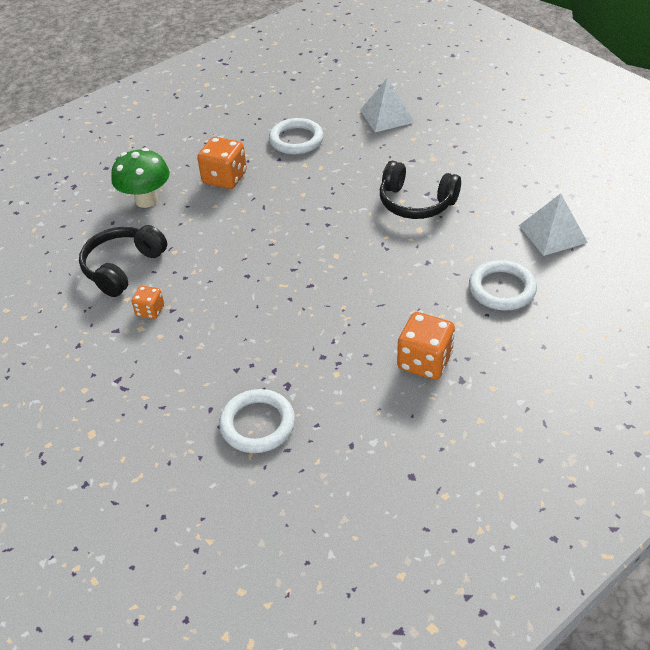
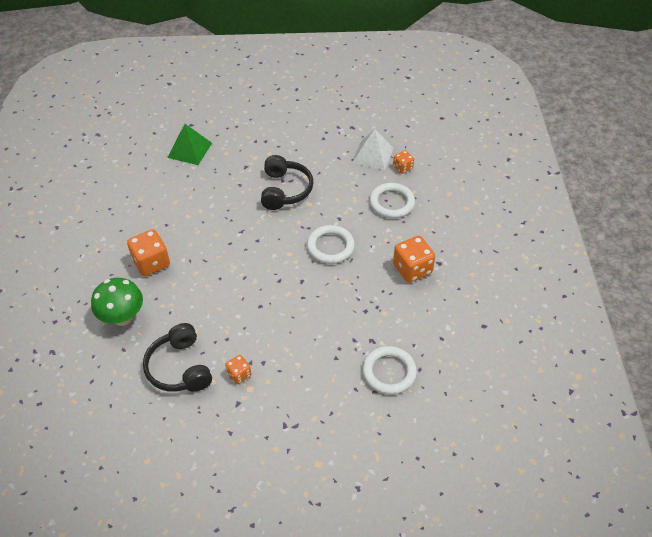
camera: 55 degrees left, 5 degrees up
white ring [269,118,324,155] -> white ring moved to [307,225,355,264]
white pyramid [360,78,415,132] -> green pyramid [167,124,212,165]
black headphones [380,161,461,219] -> black headphones turned 60 degrees counterclockwise [261,155,314,210]
none -> orange dice [393,150,414,174]

